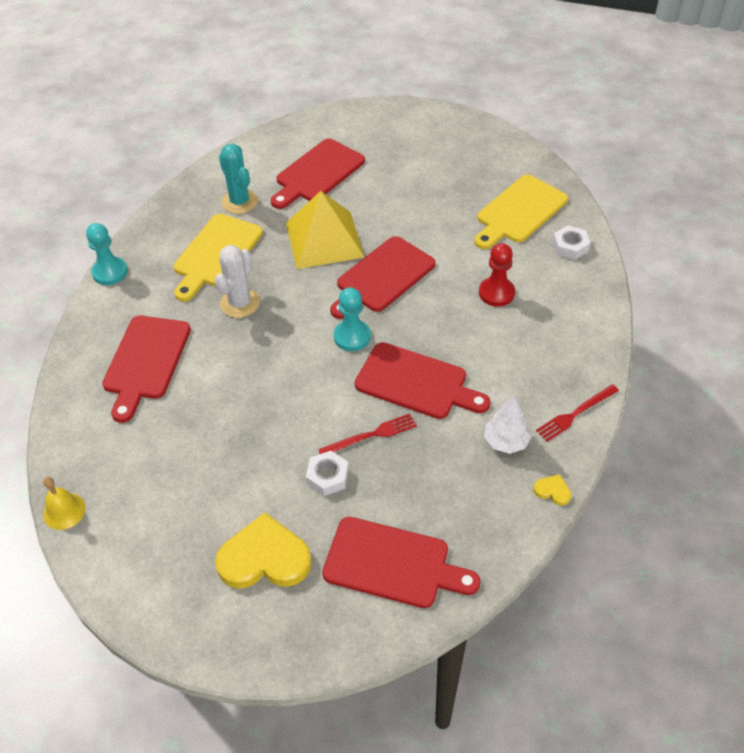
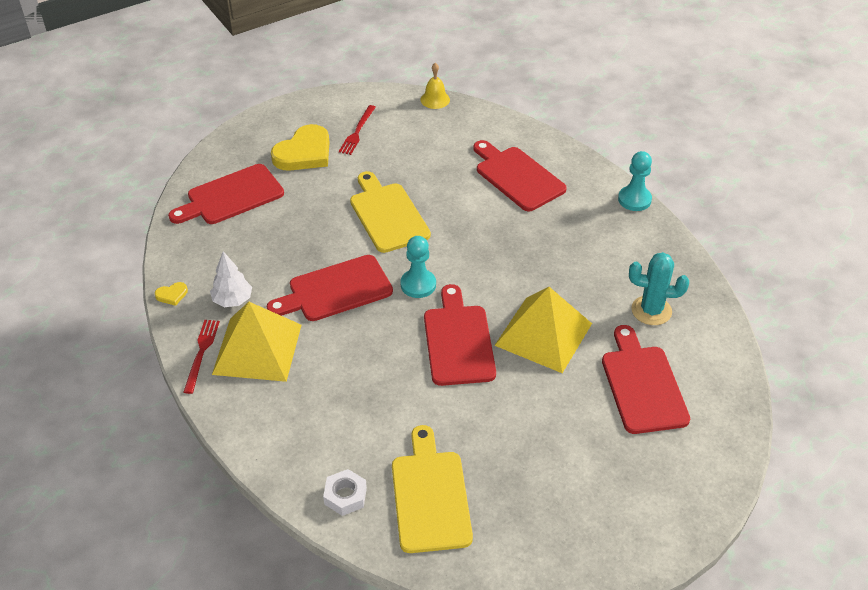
camera: 130 degrees right, 5 degrees down
yellow cutting board [174,214,263,301] -> yellow cutting board moved to [350,171,431,253]
white cactus [214,245,260,318] -> none
white nut [306,451,349,496] -> none
red fork [318,413,417,454] -> red fork moved to [339,105,376,155]
red pawn [479,243,515,307] -> none
none -> yellow pyramid [212,302,301,382]

